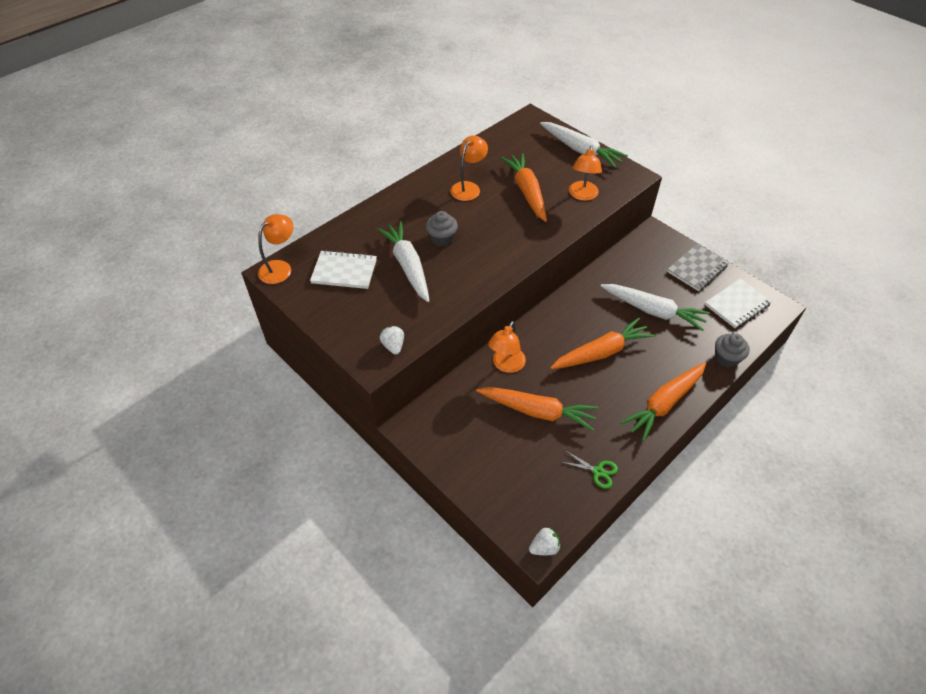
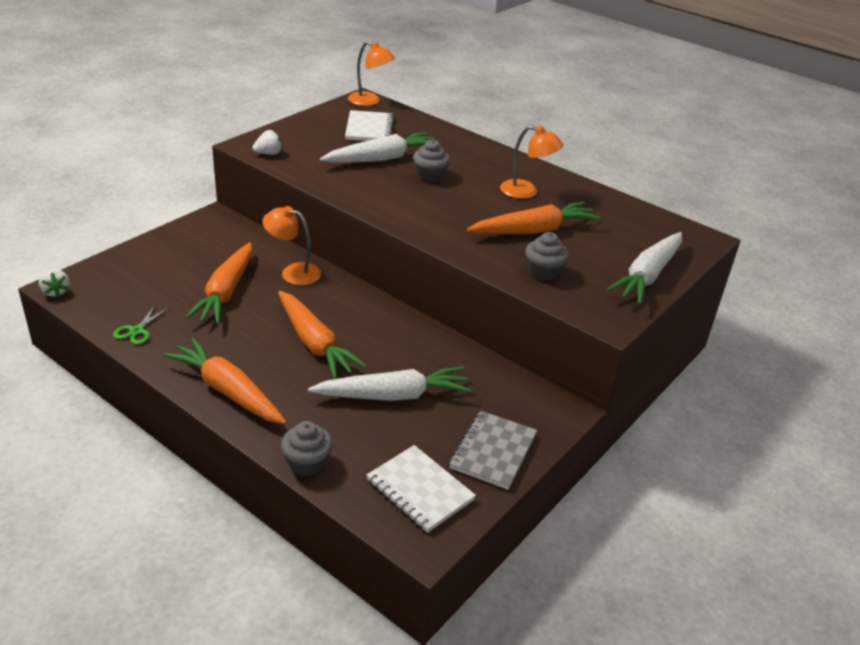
camera: 80 degrees right, 15 degrees down
orange lamp [569,145,602,201] -> grey cupcake [525,232,569,281]
white carrot [601,284,710,331] -> white carrot turned 120 degrees counterclockwise [308,366,471,401]
grey notebook [667,244,729,291] -> grey notebook turned 75 degrees clockwise [449,411,537,490]

